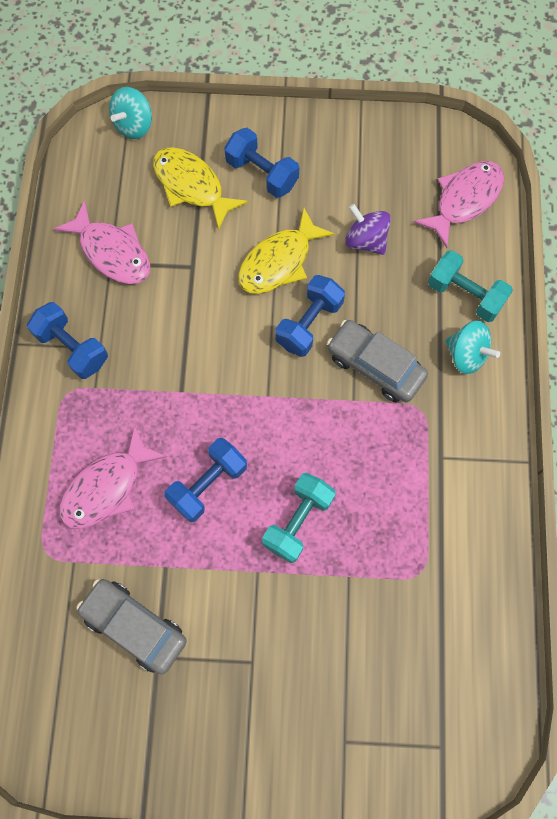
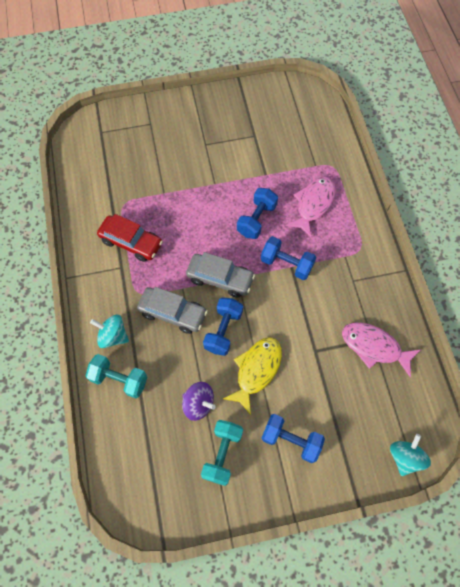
camera: 165 degrees right, 5 degrees down
blue dumbbell [27,302,108,379] -> blue dumbbell moved to [261,236,316,280]
grey car [76,579,187,674] -> grey car moved to [186,252,255,298]
yellow fish [153,147,248,230] -> none
turquoise dumbbell [262,473,336,563] -> turquoise dumbbell moved to [201,420,243,486]
pink fish [414,161,504,248] -> none
none -> red car [97,214,163,262]

